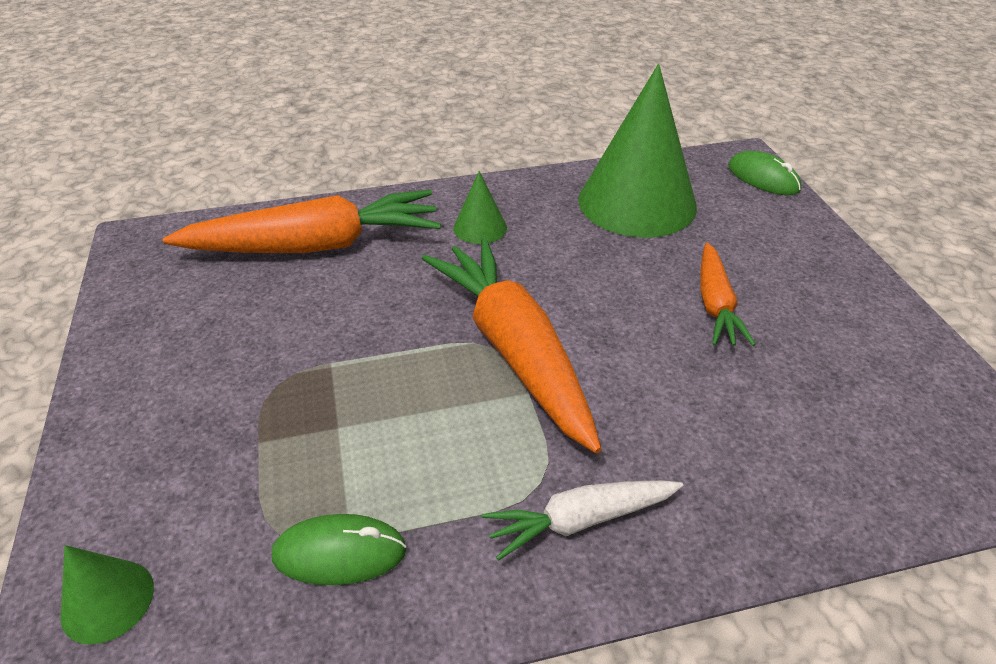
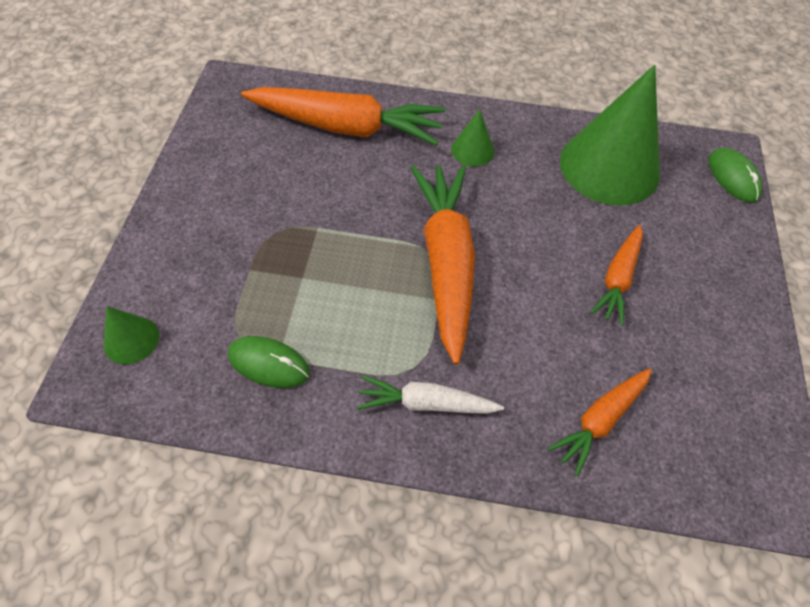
camera: 20 degrees right, 15 degrees up
none -> orange carrot [548,368,652,476]

